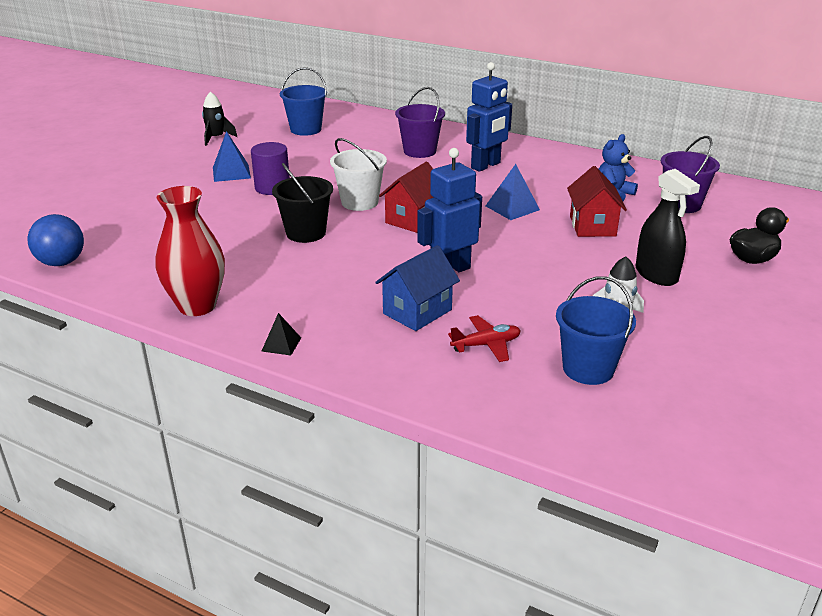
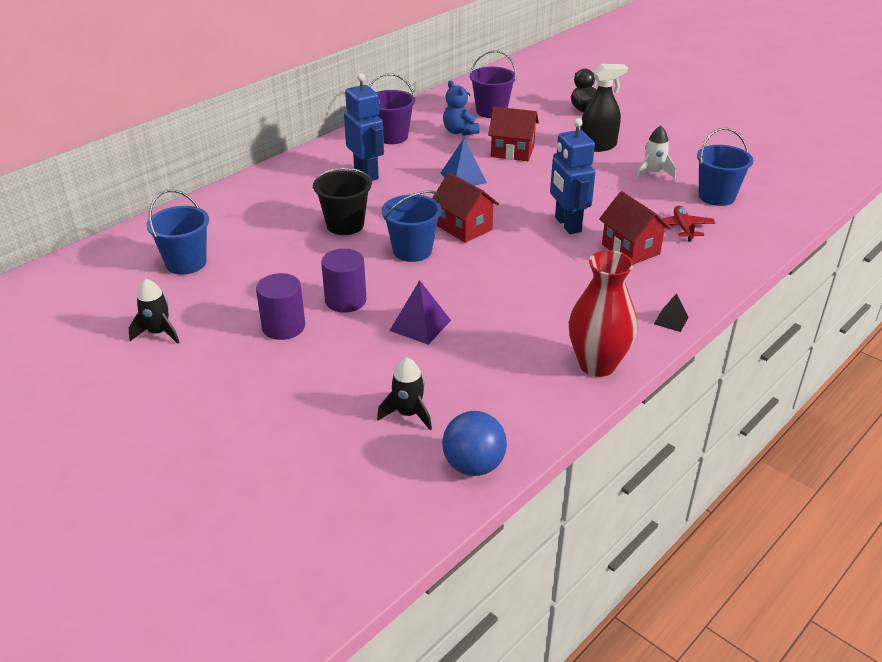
camera: 75 degrees left, 5 degrees up
blue pyramid [213,131,251,182] -> purple cylinder [256,273,305,340]
black bucket [272,163,333,243] -> black bucket moved to [313,168,372,235]
white bucket [330,138,387,211] -> blue bucket [382,190,442,262]
blue house [375,245,460,331] -> red house [599,191,671,264]
purple bucket [395,87,445,158] -> purple bucket moved to [369,73,415,144]
none -> black rocket [377,357,432,430]
none -> purple pyramid [389,280,451,345]

